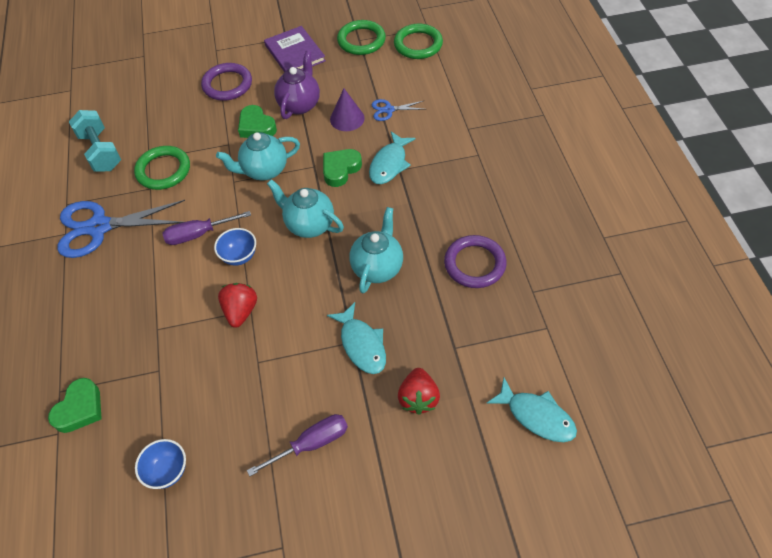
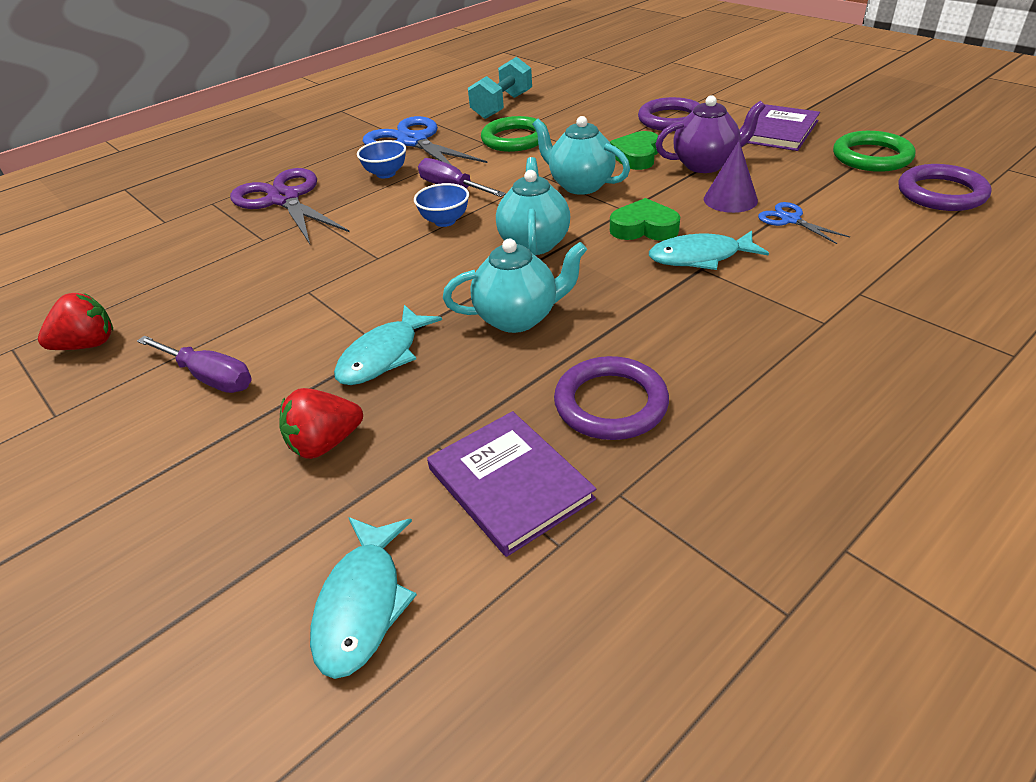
camera: 60 degrees right, 15 degrees down
green heart [48,378,102,433] -> none
blue bowl [135,439,186,489] -> blue bowl moved to [357,140,406,178]
red strawberry [218,283,257,328] -> red strawberry moved to [38,293,113,350]
green ring [394,24,443,59] -> purple ring [899,164,992,211]
none -> purple scissors [230,168,350,244]
none -> purple book [427,411,596,557]

